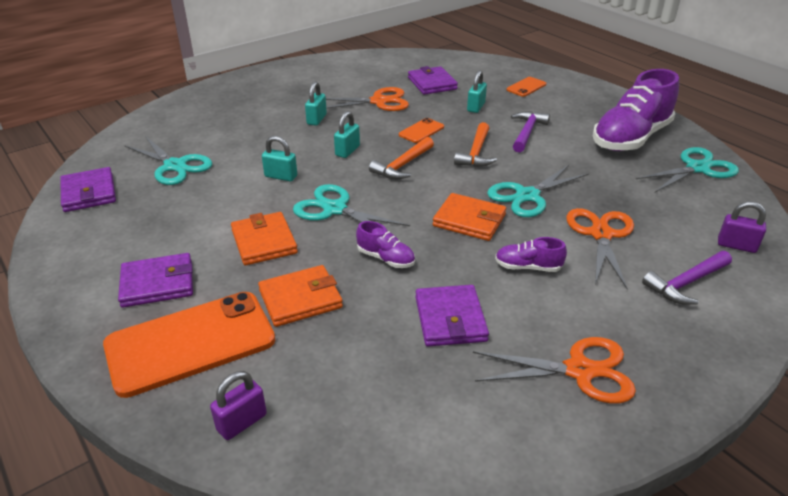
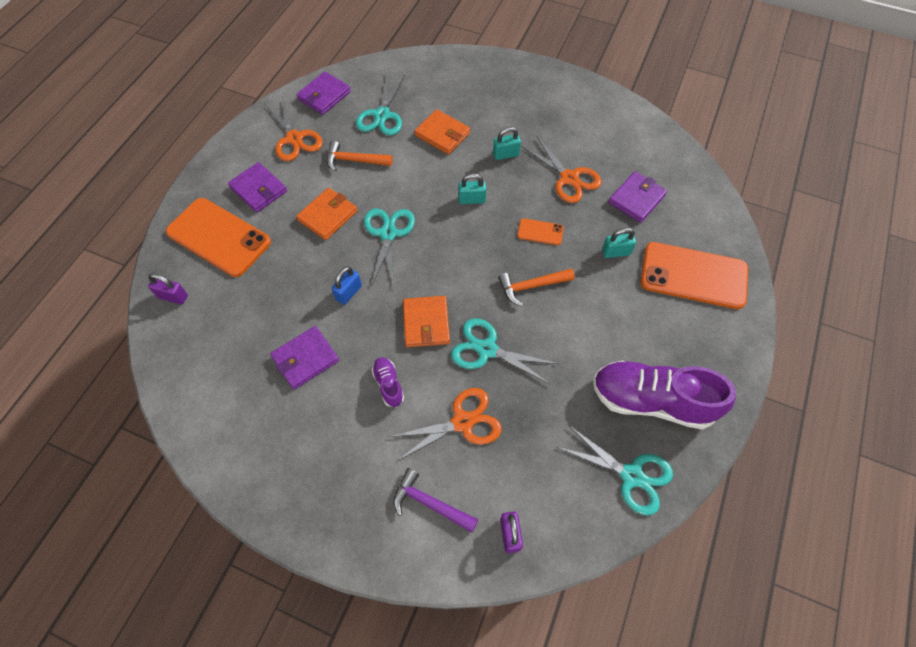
camera: 60 degrees right, 25 degrees up
orange wallet [258,265,343,327] -> orange wallet moved to [415,109,470,155]
turquoise padlock [262,136,297,181] -> none
purple shoe [356,221,415,268] -> blue padlock [332,266,362,305]
orange hammer [369,137,434,179] -> orange hammer moved to [327,141,393,171]
orange scissors [473,337,636,404] -> orange scissors moved to [265,96,323,161]
orange phone [507,77,546,97] -> orange phone [641,242,748,309], size x2.22
purple hammer [511,111,550,152] -> none

